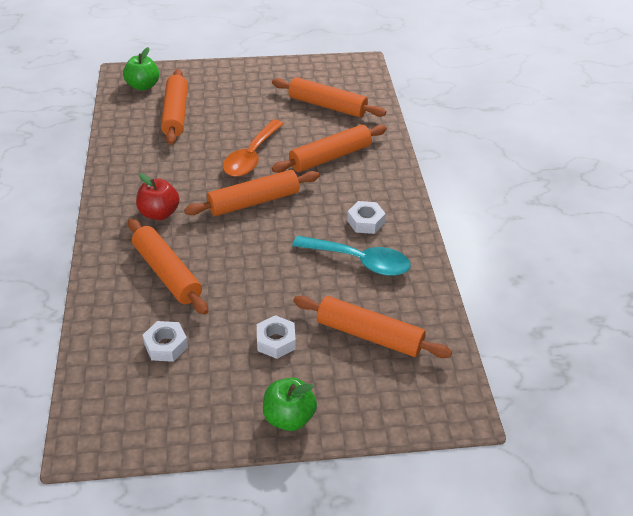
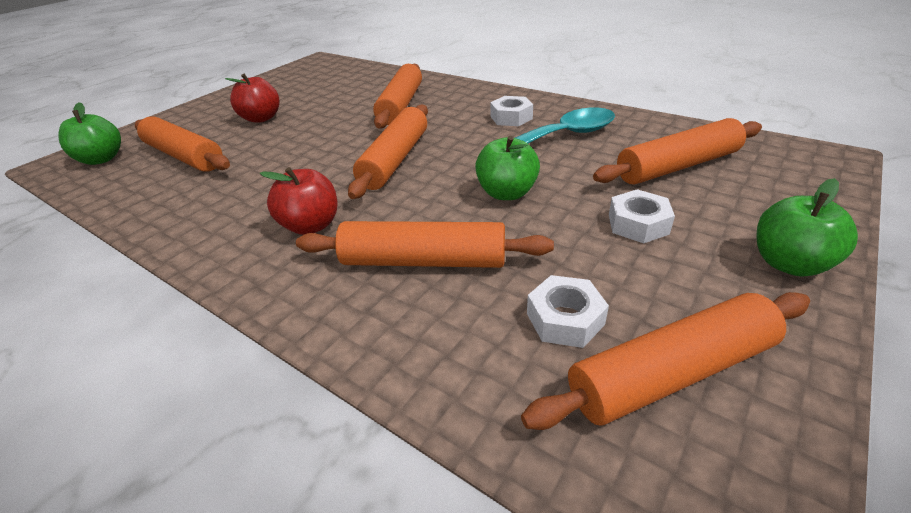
camera: 45 degrees left, 5 degrees down
orange spoon [223,119,284,177] -> none
orange rolling pin [272,77,386,118] -> orange rolling pin moved to [521,292,810,430]
none -> red apple [225,74,279,123]
none -> green apple [475,136,540,200]

